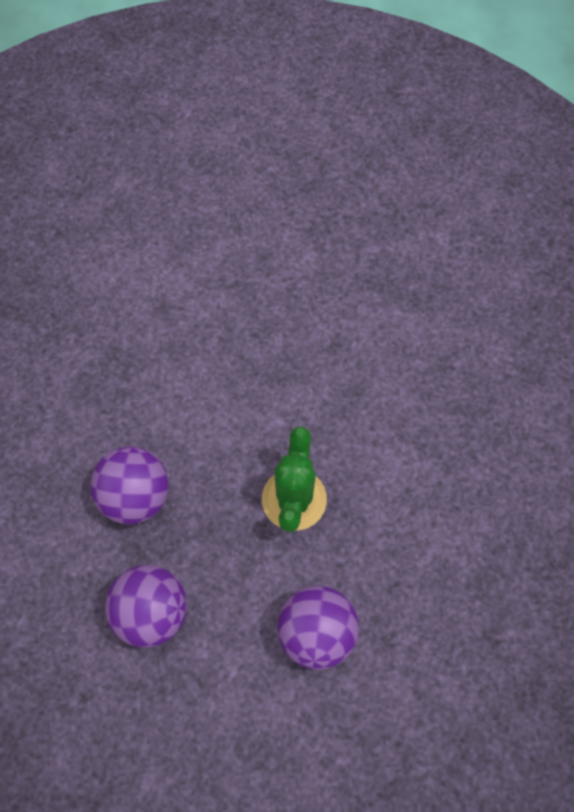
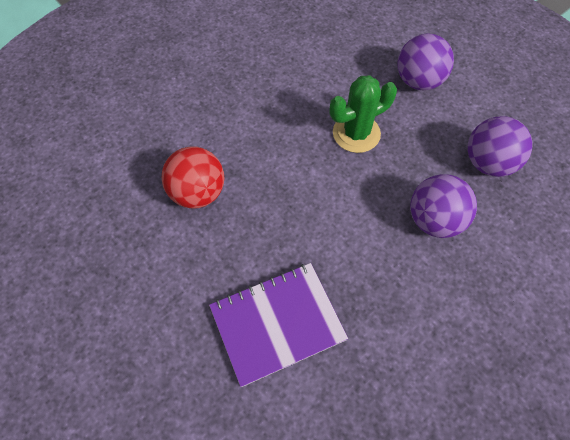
camera: 125 degrees left, 5 degrees down
none -> red ball [162,147,224,209]
none -> purple notebook [209,263,348,387]

